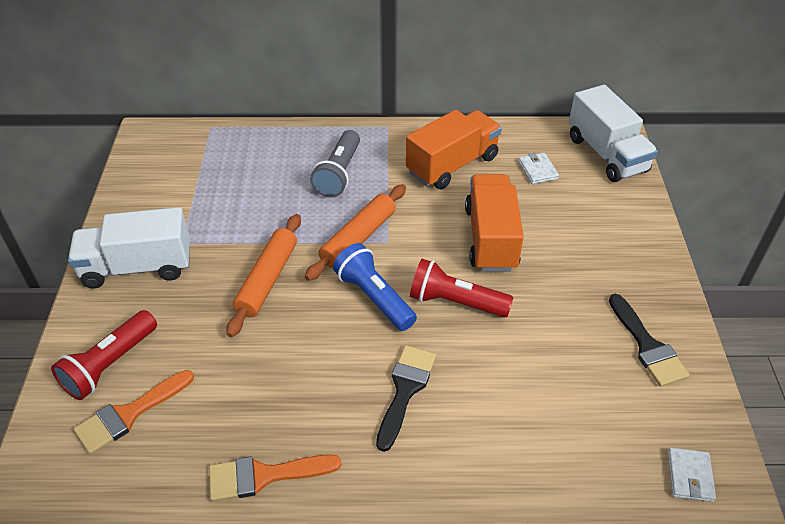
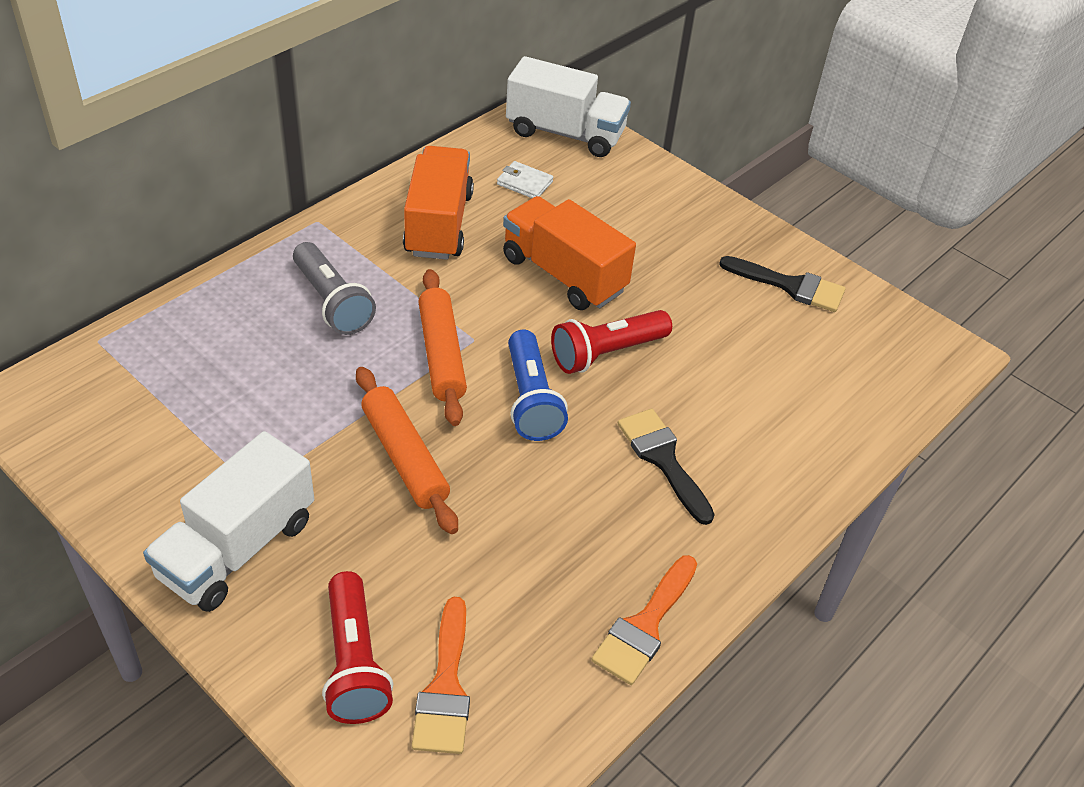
camera: 50 degrees left, 0 degrees up
blue flashlight [333,243,417,331] -> blue flashlight turned 105 degrees counterclockwise [508,330,568,441]
white wallet [668,448,716,502] -> none

